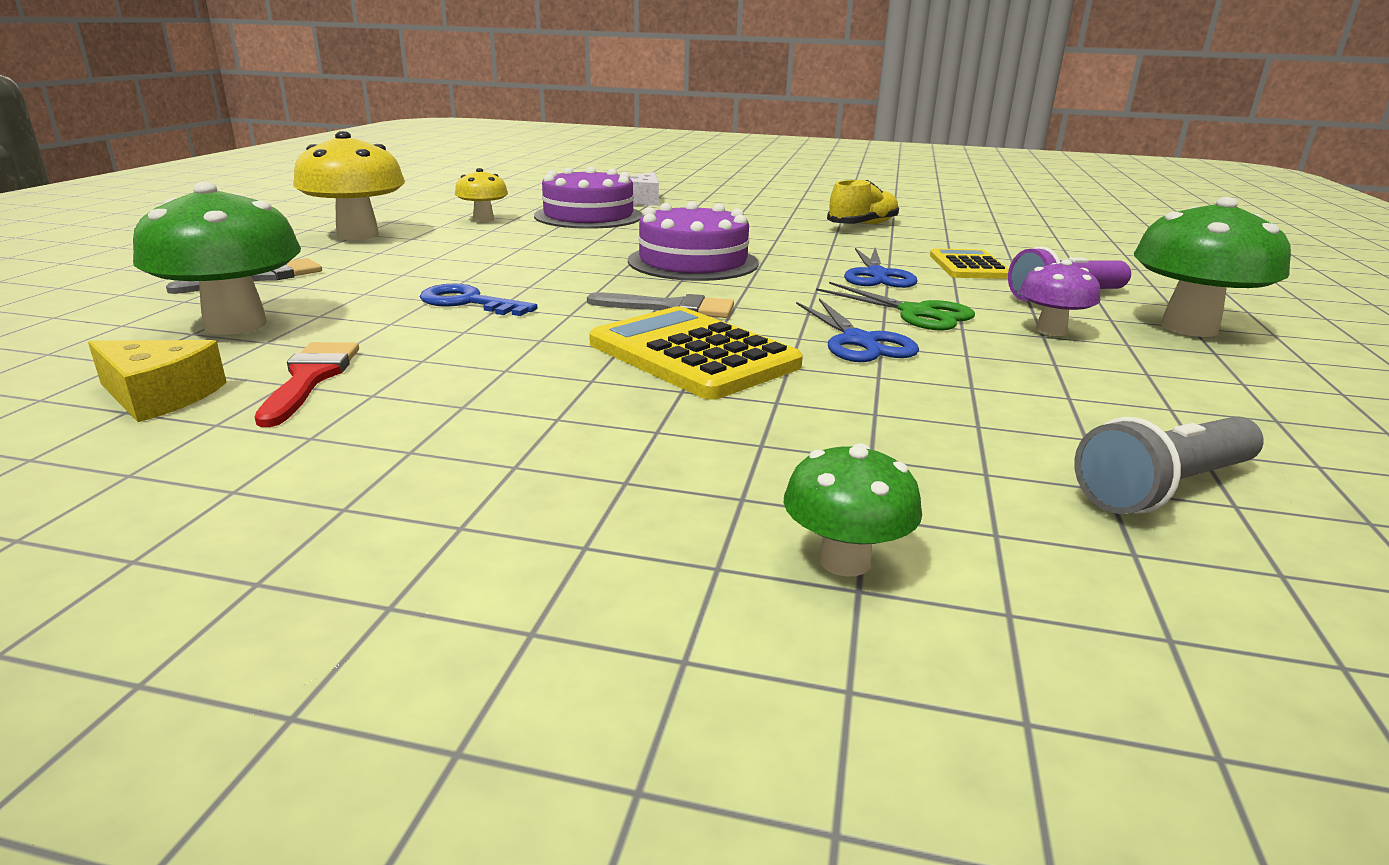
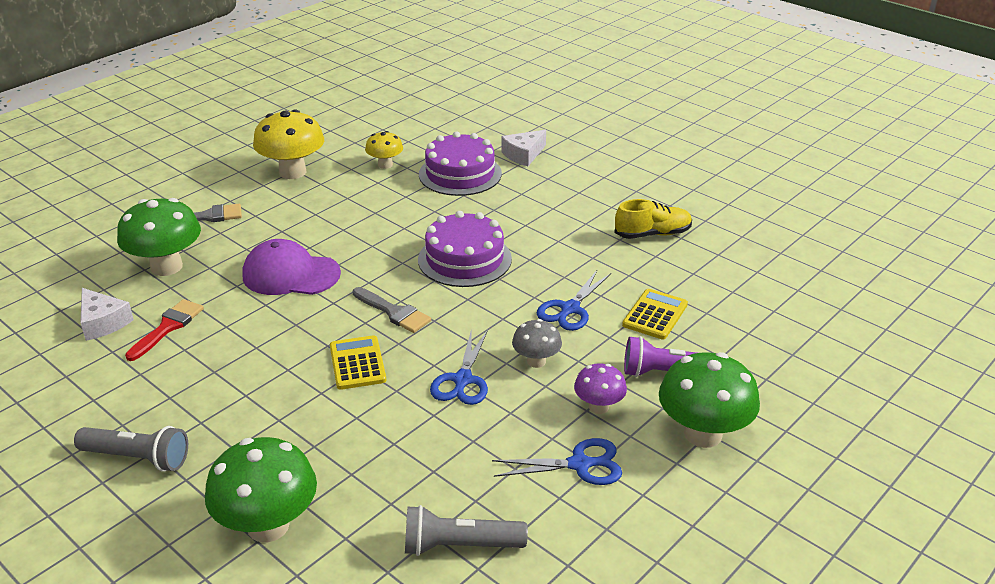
camera: 30 degrees right, 10 degrees up
yellow cheese [88,340,227,422] -> white cheese [80,288,134,341]
blue key [420,283,538,316] -> purple cap [242,239,341,295]
yellow calculator [589,306,803,400] -> yellow calculator [330,335,386,390], size x0.63
green mushroom [784,443,922,576] -> green mushroom [205,437,317,542], size x1.82
green scissors [816,282,975,330] -> grey mushroom [512,319,562,368]
none -> grey flashlight [74,426,188,472]
none -> blue scissors [492,438,622,485]

